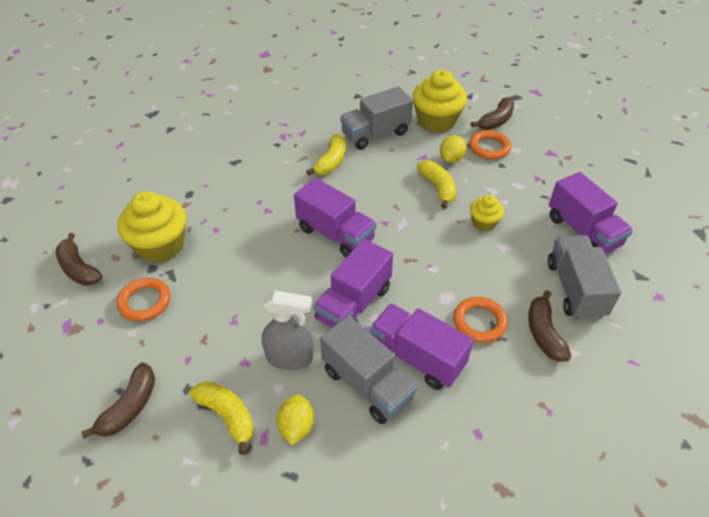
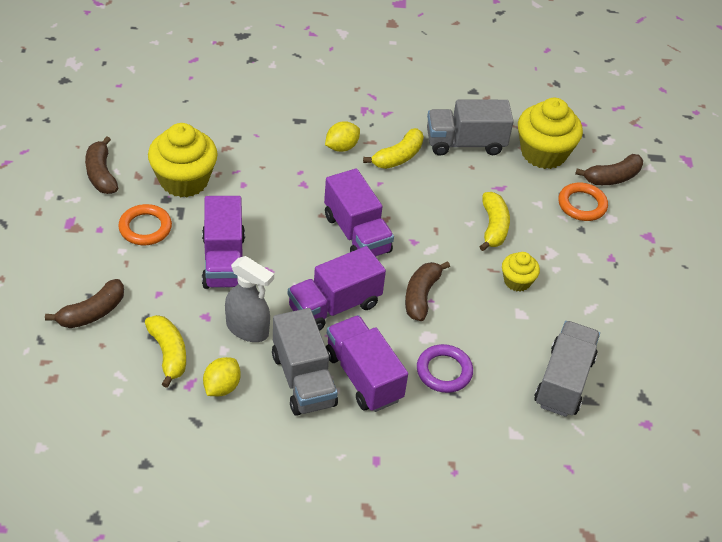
camera: 20 degrees right, 0 degrees up
yellow lemon [440,135,466,163] -> yellow lemon moved to [325,121,360,152]
orange ring [453,297,508,343] -> purple ring [417,344,473,393]
brown banana [528,290,572,362] -> brown banana moved to [405,261,450,321]
purple truck [549,172,633,254] -> purple truck moved to [202,196,245,289]

